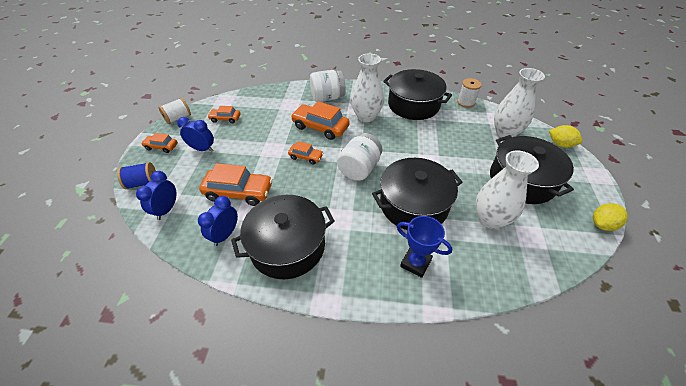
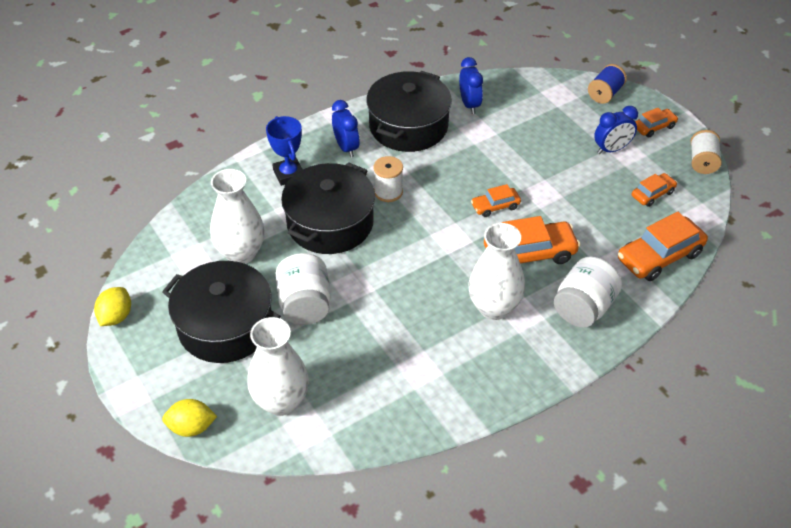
camera: 140 degrees right, 0 degrees up
blue clock [136,171,176,220] -> blue clock moved to [332,100,360,158]
orange car [199,163,273,206] -> orange car moved to [618,212,708,281]
white jar [337,133,382,181] -> white jar moved to [276,253,331,325]
black pot [383,69,452,120] -> none
blue trophy [397,216,452,278] -> blue trophy turned 75 degrees clockwise [266,116,303,186]
white spool [457,78,482,108] -> white spool moved to [373,156,403,202]

